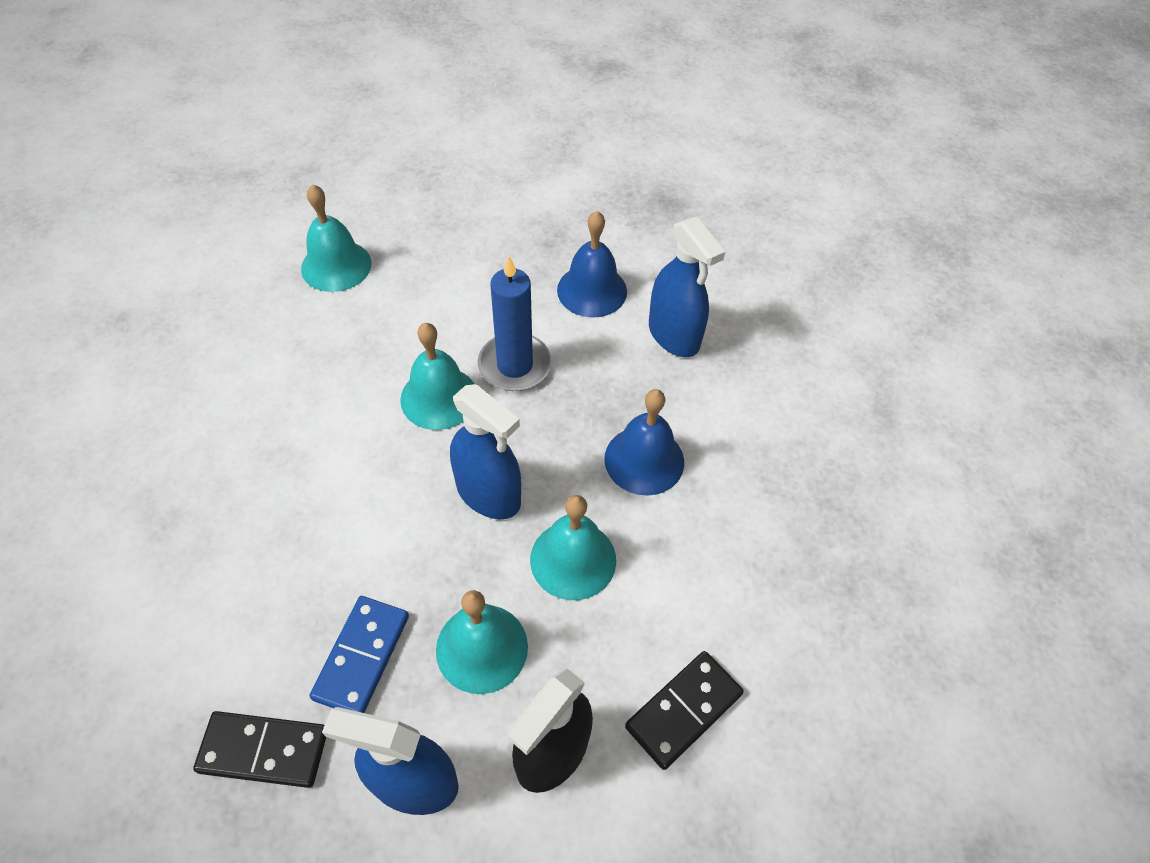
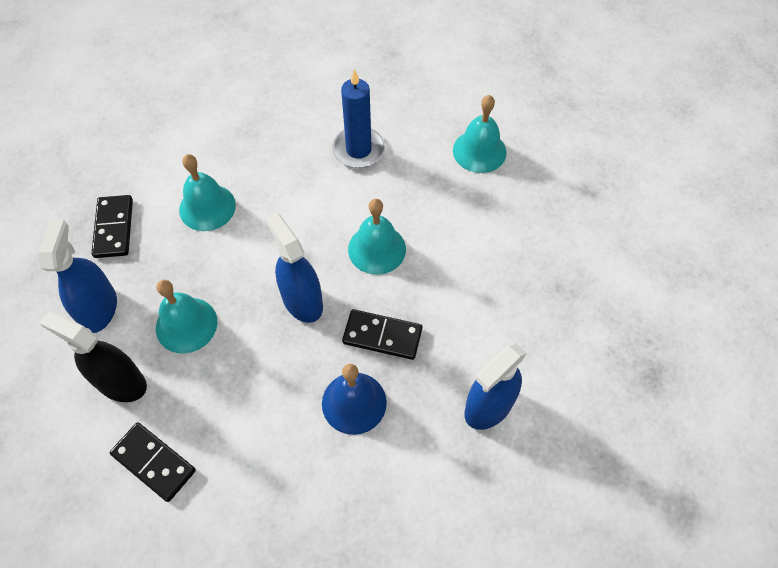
camera: 80 degrees right, 5 degrees up
blue domino [310,596,409,713] -> none
blue spray bottle [450,384,521,519] -> blue spray bottle turned 120 degrees clockwise [266,213,323,323]
blue candle [478,256,552,391] -> blue candle moved to [332,69,385,168]
turquoise bell [530,495,616,600] -> turquoise bell moved to [179,154,236,231]
blue bell [557,211,627,318] -> none
none -> black domino [342,309,422,360]

